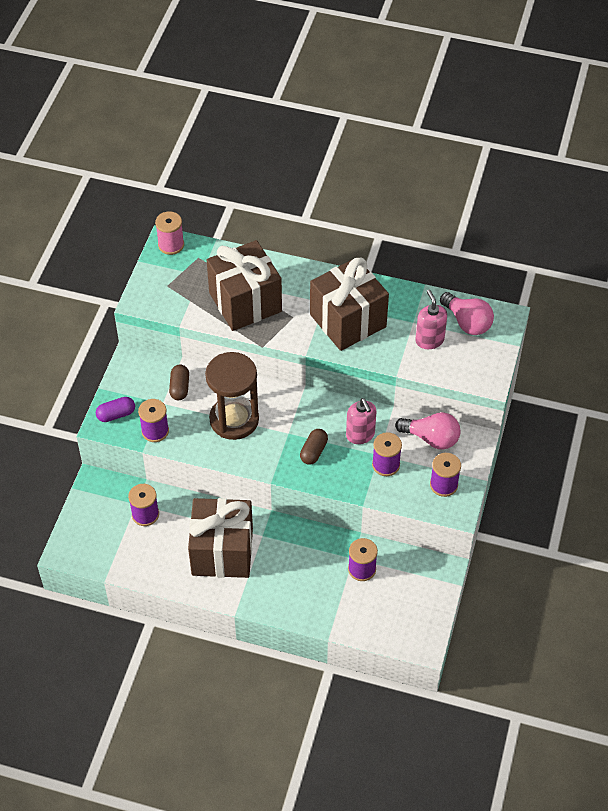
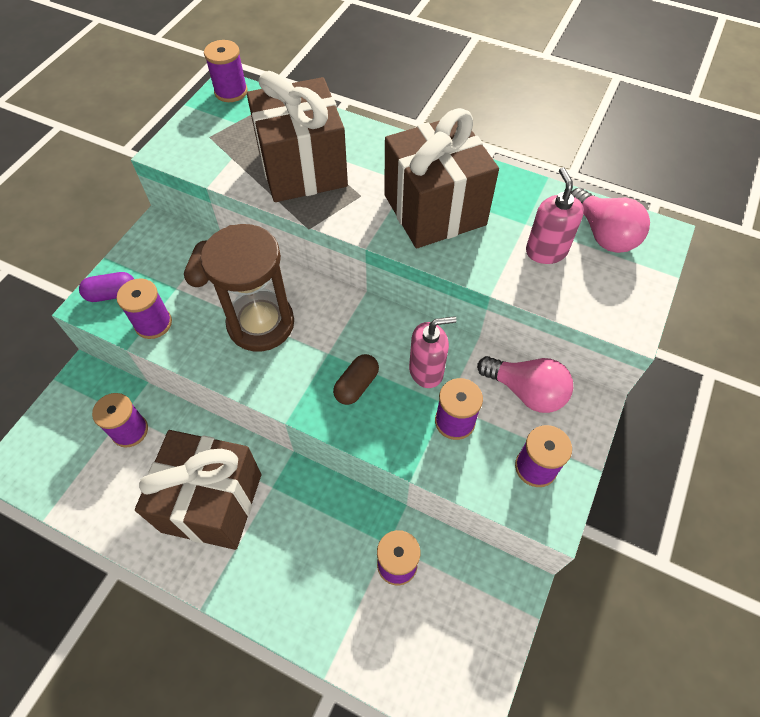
camera: 10 degrees right, 5 degrees up
pink spool [155,211,184,255] -> purple spool [204,40,247,102]
pink soap dispenser [346,398,376,444] -> pink soap dispenser turned 90 degrees counterclockwise [409,316,457,388]

